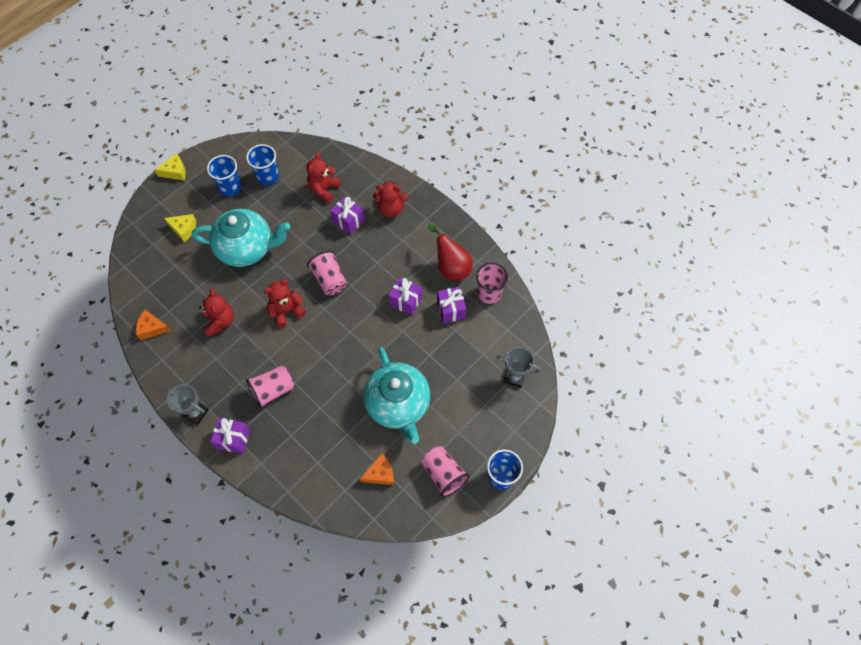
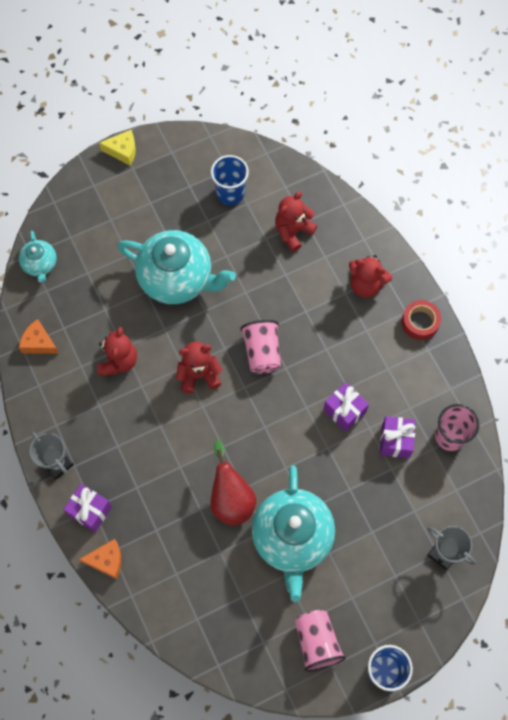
camera: 20 degrees right, 5 degrees up
yellow cheese [164,214,196,242] -> none
blue cup [207,155,241,196] -> none
pink cup [246,366,294,409] -> none
purple gift [330,196,365,235] -> none
orange cheese [360,453,394,485] -> orange cheese moved to [79,539,121,579]
red pear [428,224,473,281] -> red pear moved to [210,440,256,525]
none -> turquoise teapot [19,231,57,283]
none -> red tape [402,300,441,340]

